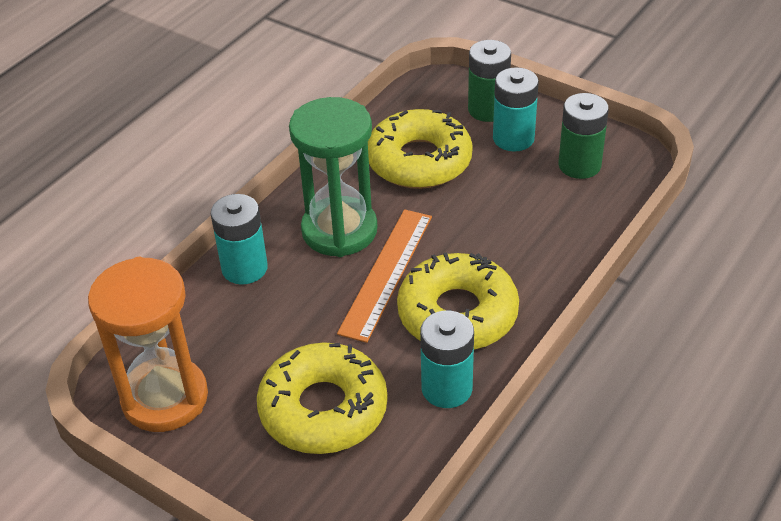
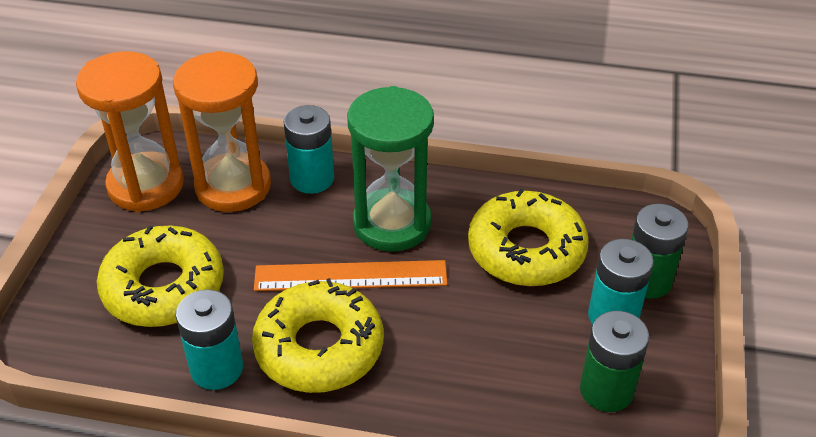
camera: 65 degrees right, 0 degrees up
none -> orange hourglass [173,51,271,212]

